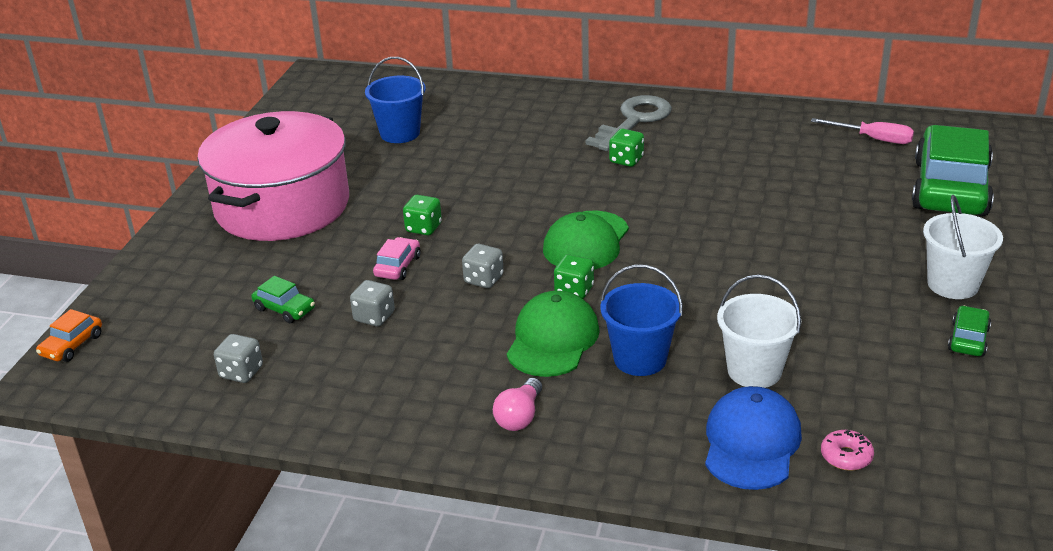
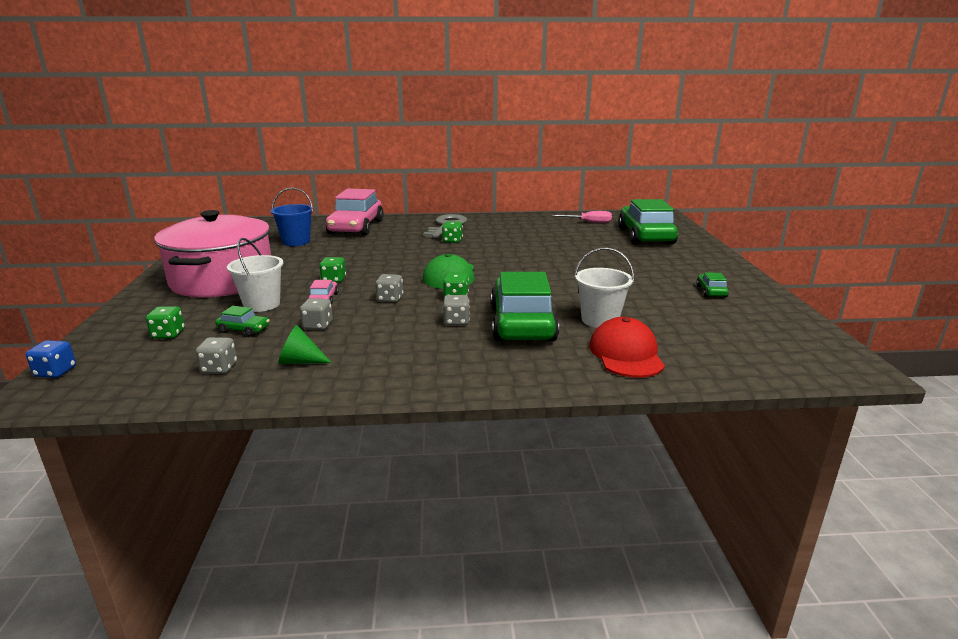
camera: 20 degrees left, 10 degrees down
orange car [36,309,102,362] -> blue dice [26,340,76,378]
pink light bulb [493,378,542,431] -> none
green cap [507,291,600,377] -> grey dice [443,295,470,325]
blue bucket [600,264,683,376] -> green car [491,272,559,341]
blue cap [705,386,802,490] -> red cap [589,317,665,378]
pink donut [821,430,874,471] -> none
white bucket [923,195,1003,299] -> white bucket moved to [227,238,283,312]
none -> green dice [146,306,185,339]
none -> green cone [278,325,332,364]
none -> pink car [326,189,384,236]

